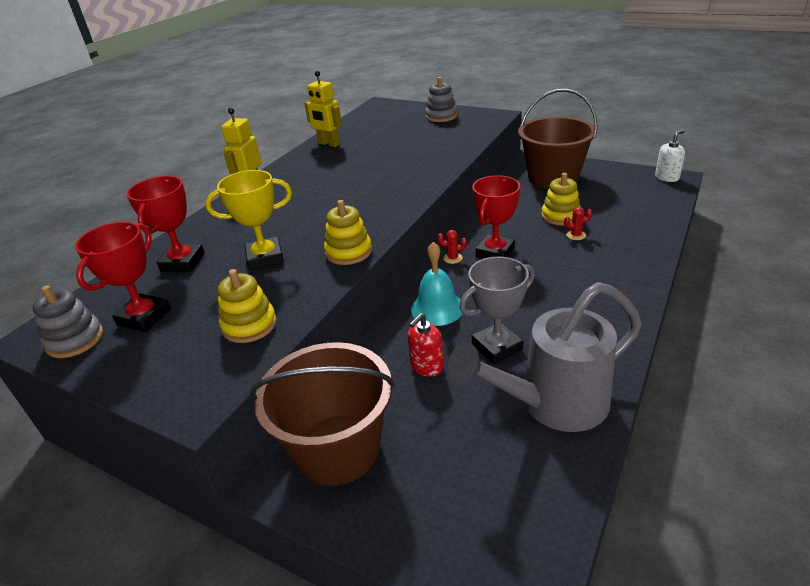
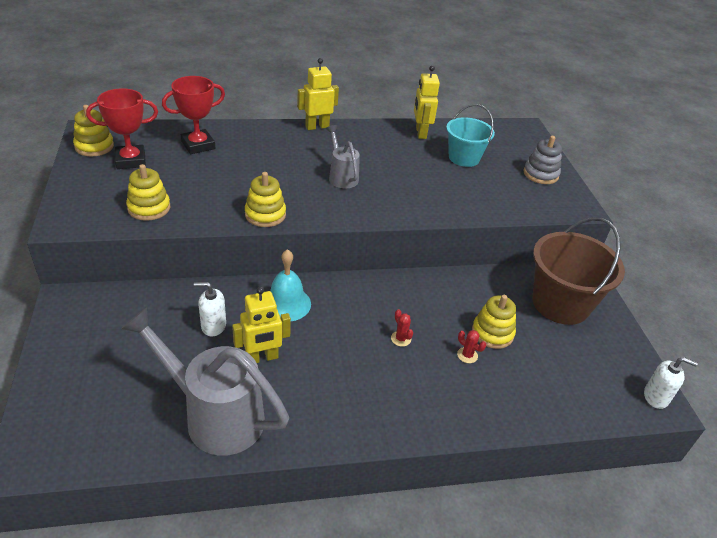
camera: 45 degrees right, 5 degrees up
grey stacking toy [32,285,103,358] -> yellow stacking toy [73,105,114,156]
yellow trophy [205,170,292,270] -> none
brown bucket [250,342,395,486] -> none
red soap dispenser [407,313,444,377] -> white soap dispenser [194,282,226,336]
red cactus [438,230,467,264] -> red cactus moved to [391,309,413,347]
grey trophy [459,257,535,364] -> yellow robot [232,286,291,363]
red trophy [472,175,520,259] -> none
none -> grey watering can [326,125,360,188]
none -> turquoise bucket [446,104,495,167]

